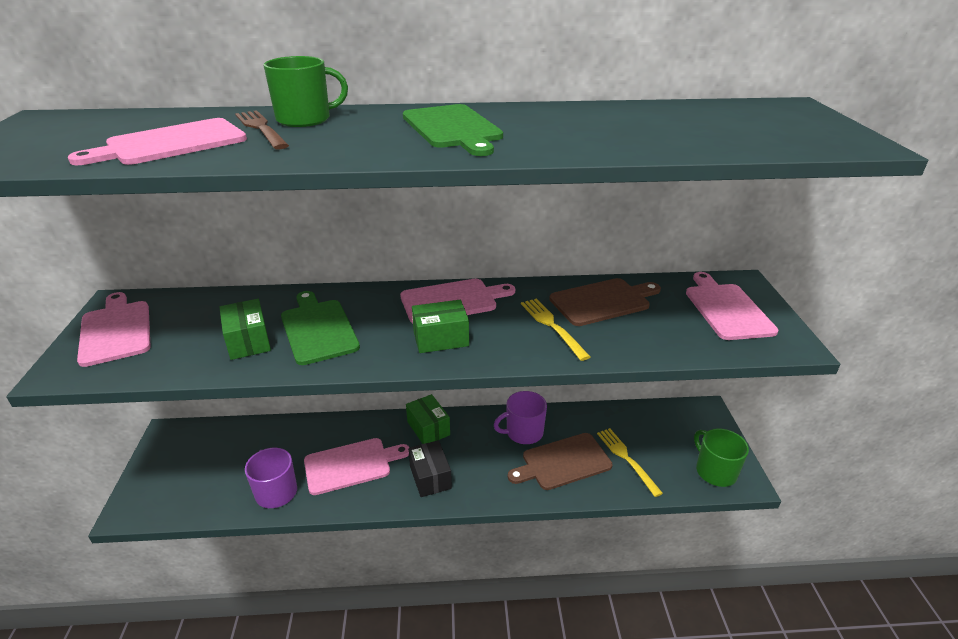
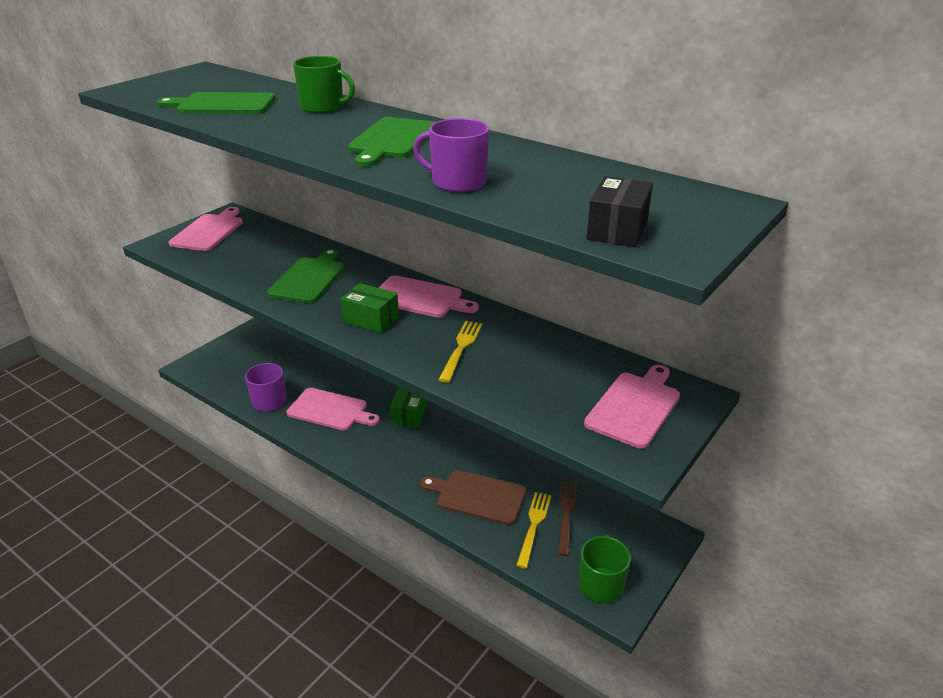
camera: 40 degrees right, 0 degrees up
pink cutting board [68,118,247,165] -> green cutting board [157,92,275,114]
green box [219,299,271,360] -> none
brown fork [235,110,289,150] -> brown fork moved to [558,481,577,556]
black box [408,440,452,497] -> black box moved to [587,176,653,247]
purple mug [494,391,547,444] -> purple mug moved to [413,118,489,192]
brown cutting board [549,278,661,326] -> none

